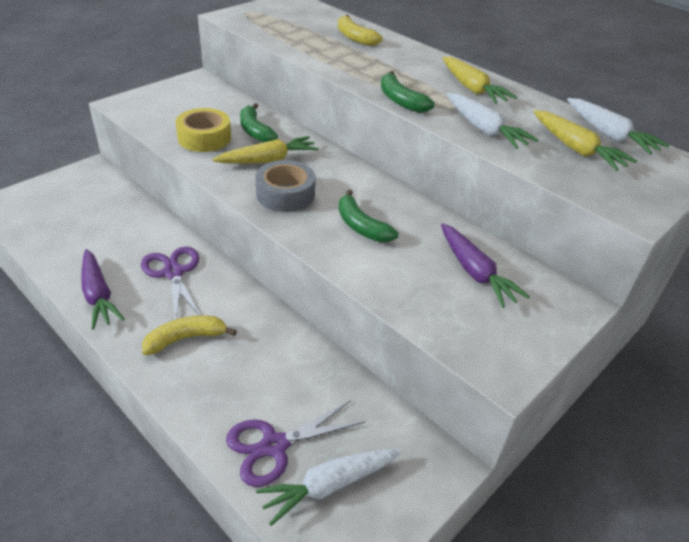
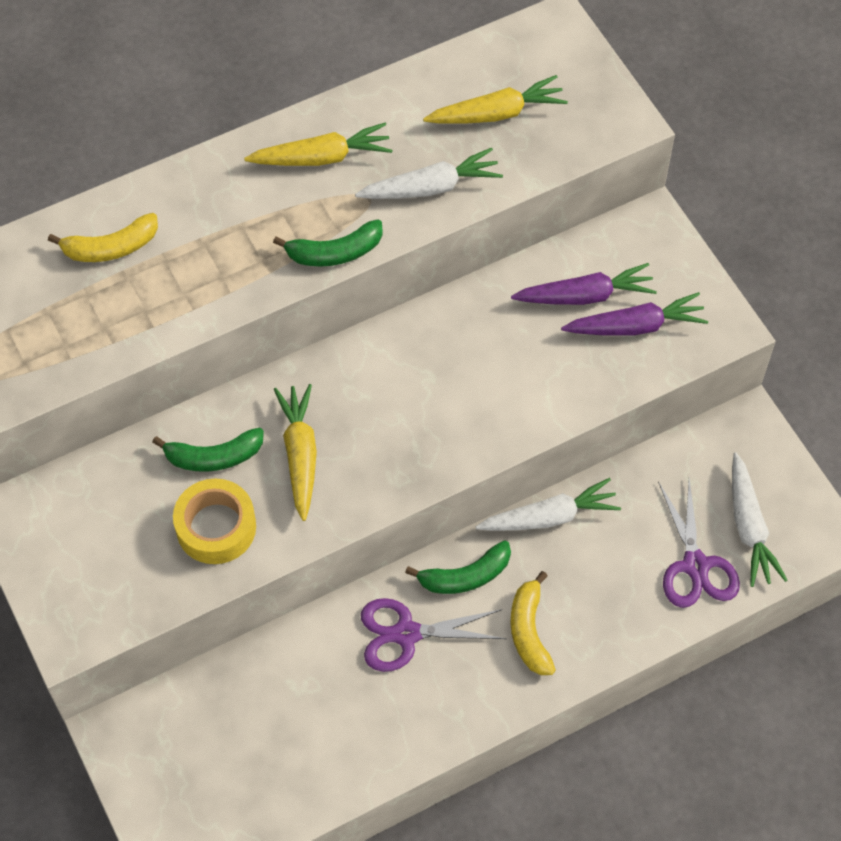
camera: 70 degrees left, 20 degrees up
purple carrot [82,249,125,329] -> purple carrot moved to [561,292,708,336]
grey tape [255,160,315,212] -> none
green banana [339,190,399,242] -> green banana moved to [405,540,511,594]
white carrot [567,98,670,154] -> white carrot moved to [476,478,621,531]

